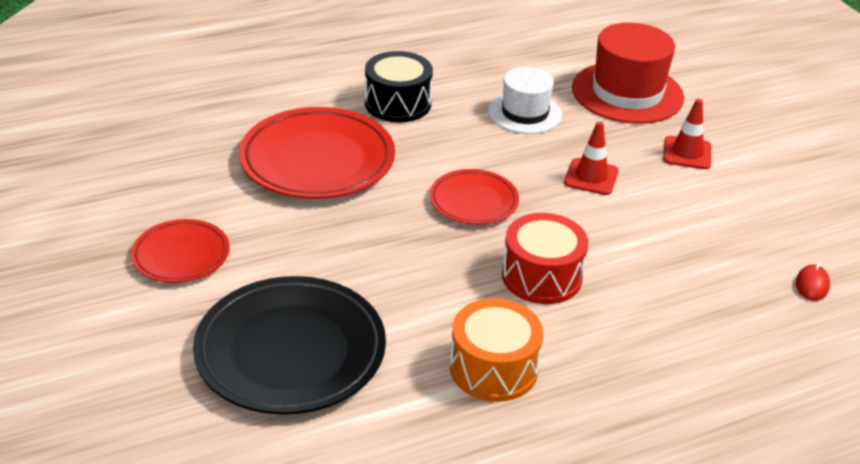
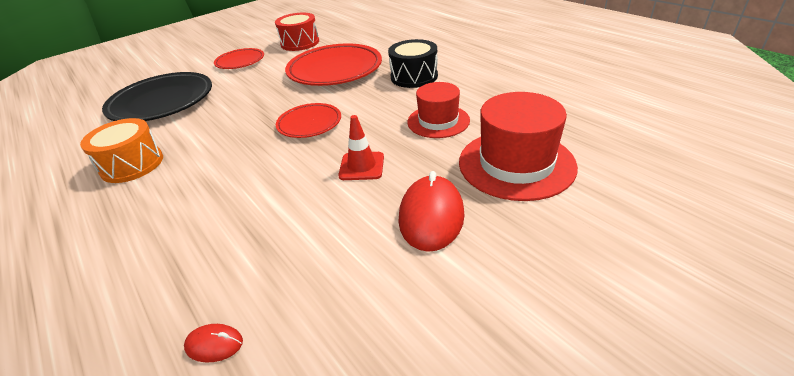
camera: 80 degrees right, 0 degrees up
white hat [488,67,562,134] -> red hat [407,82,470,138]
red drum [502,213,589,304] -> red drum moved to [275,13,319,51]
red traffic cone [663,99,711,169] -> red mouse [398,171,465,252]

